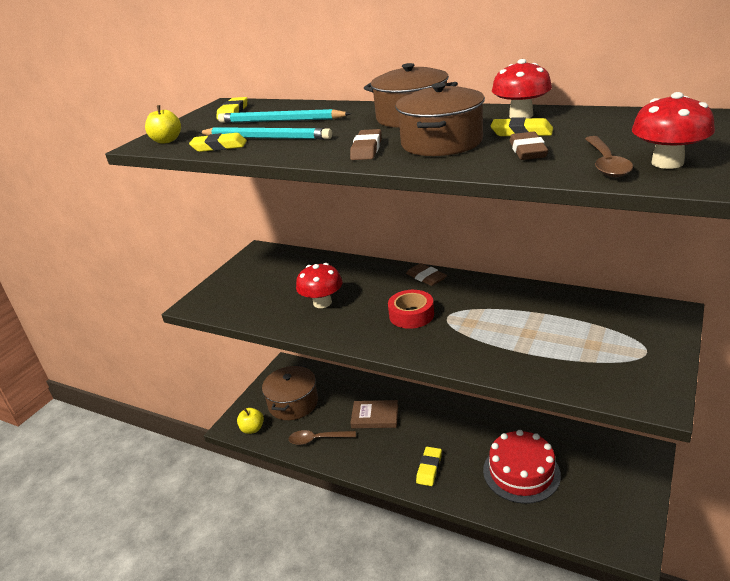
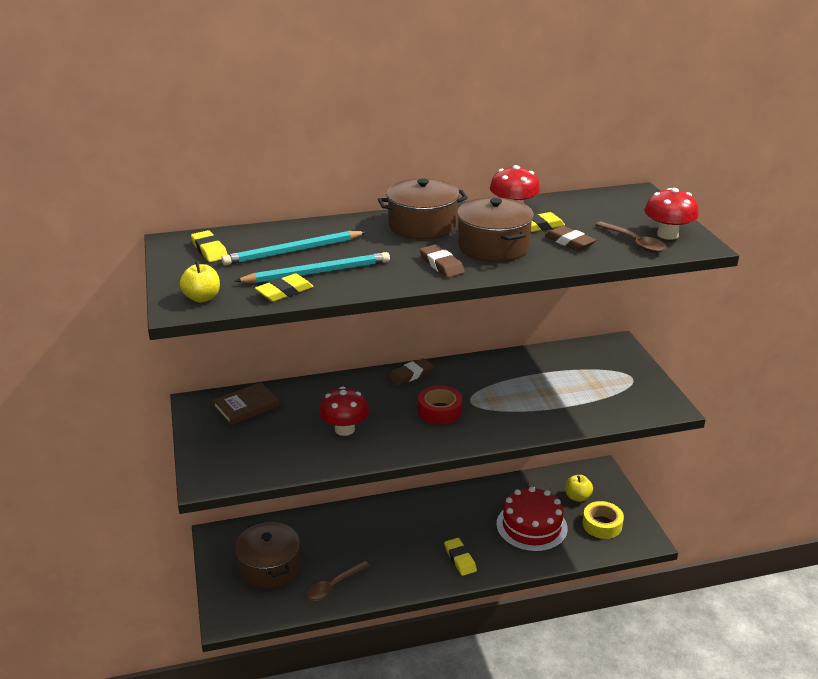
camera: 45 degrees left, 0 degrees up
yellow apple [237,408,264,434] -> yellow apple moved to [565,475,593,502]
brown book [350,400,398,428] -> brown book moved to [213,382,280,425]
brown eraser [406,263,447,286] -> brown eraser turned 45 degrees counterclockwise [389,358,433,386]
none -> yellow tape [582,501,624,539]

